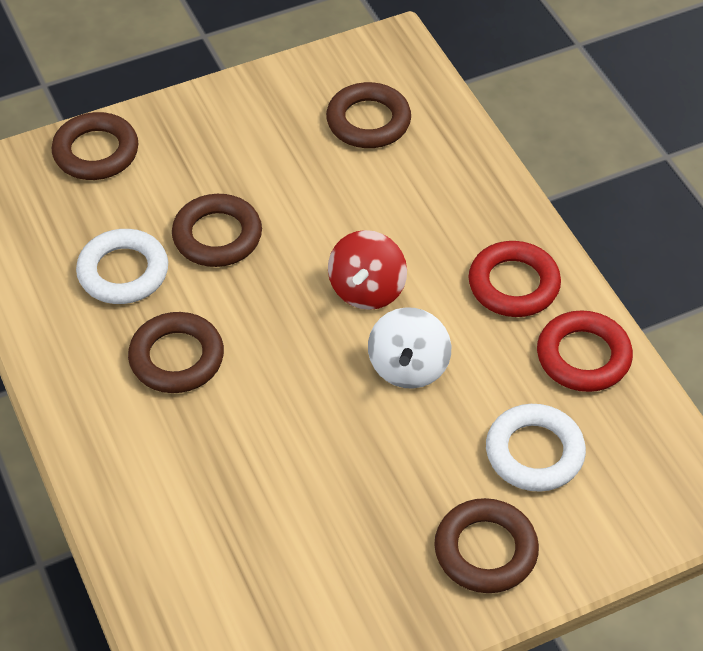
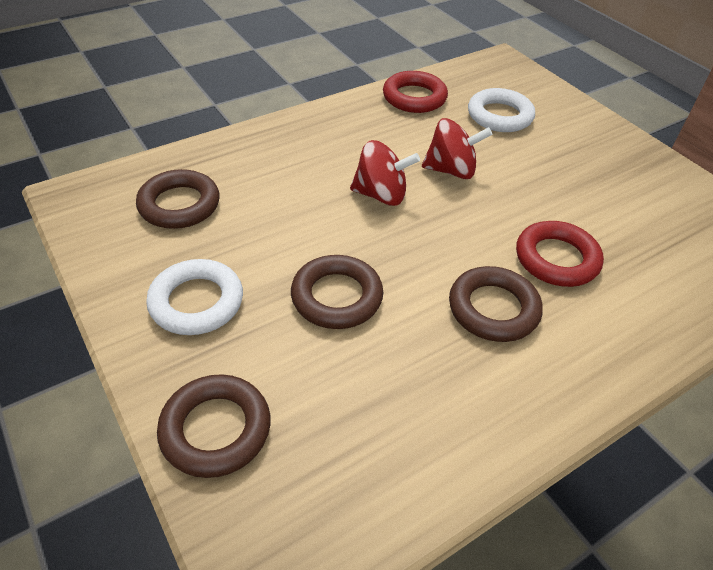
camera: 100 degrees left, 5 degrees down
white ring [76,229,168,304] -> white ring moved to [146,259,243,335]
white spinning top [368,307,451,389] -> red spinning top [422,118,492,179]
brown ring [434,498,539,593] -> none
red ring [468,241,561,317] -> red ring moved to [516,221,604,287]

